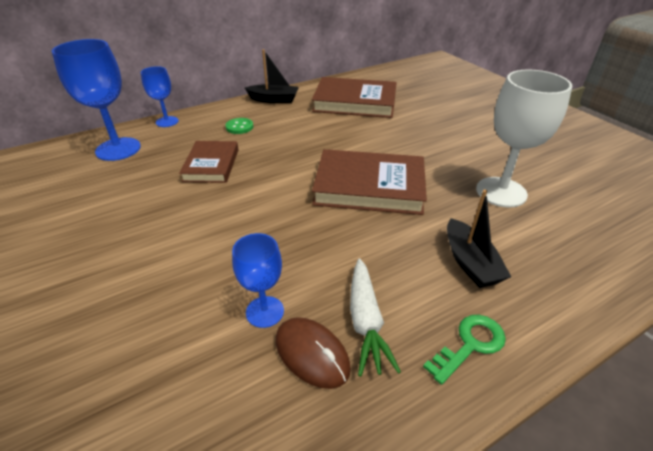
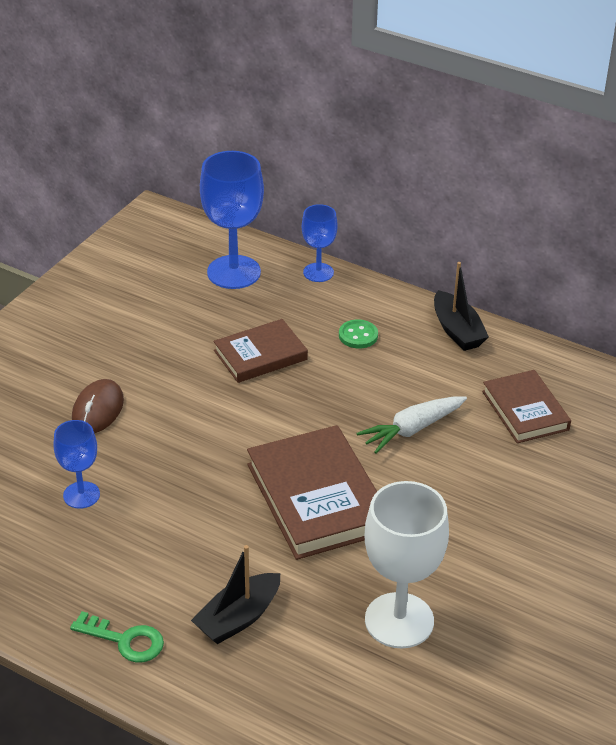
camera: 60 degrees right, 0 degrees up
brown mouse [276,317,351,389] -> brown mouse moved to [72,379,124,433]
brown book [312,77,397,118] -> brown book [482,370,571,443], size x0.62
white carrot [350,258,401,377] -> white carrot moved to [356,396,467,453]

